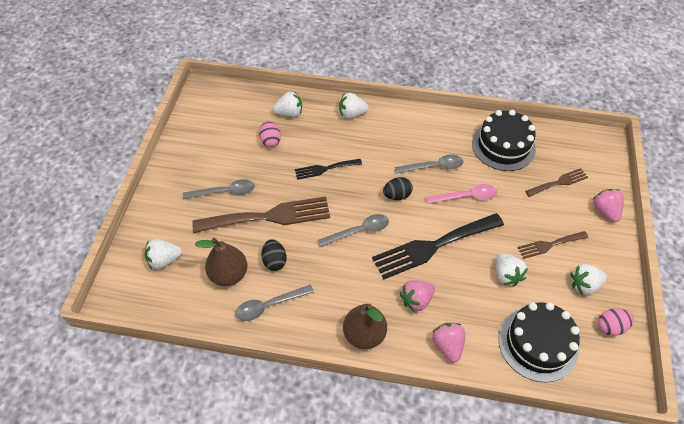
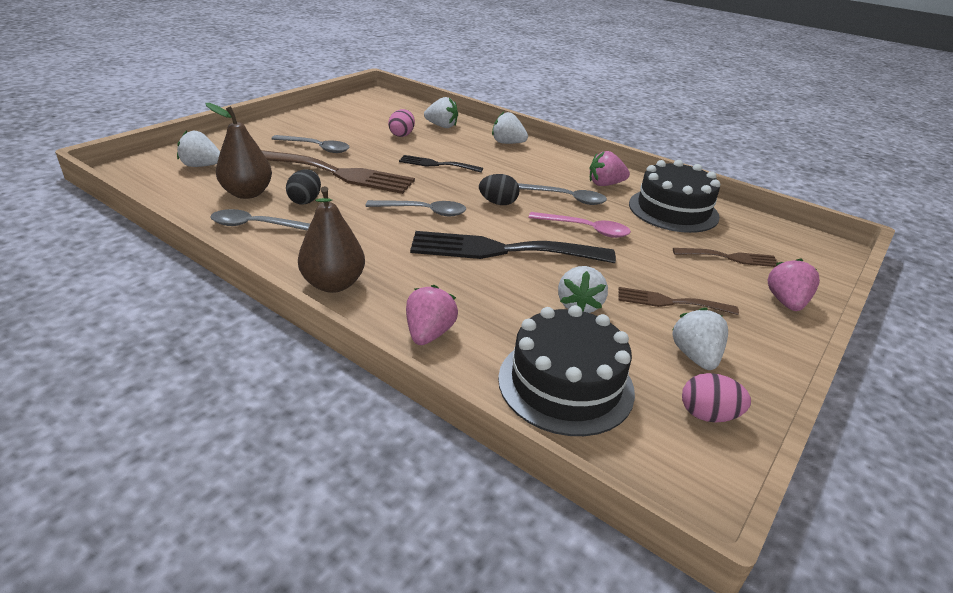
camera: 25 degrees right, 20 degrees down
pink strawberry [400,280,435,313] -> pink strawberry moved to [589,151,630,186]
white strawberry [570,264,607,295] -> white strawberry turned 75 degrees clockwise [672,308,728,370]

